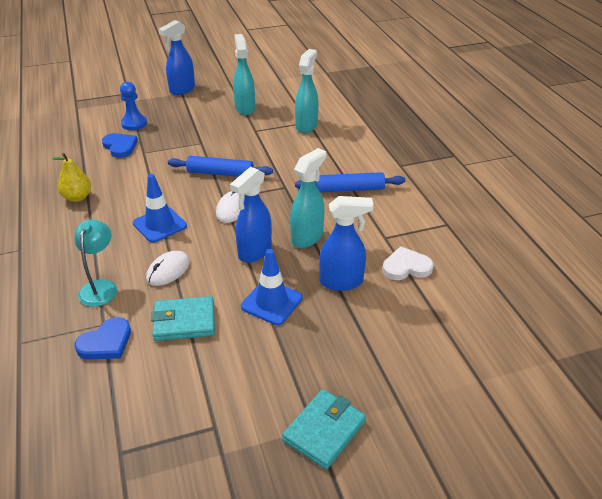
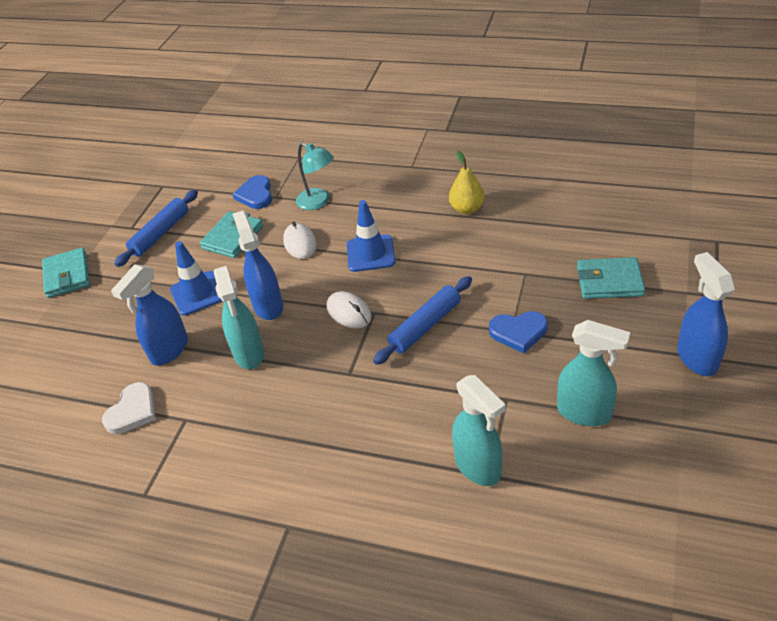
camera: 130 degrees right, 5 degrees up
blue heart [102,133,138,158] -> blue heart moved to [489,311,548,354]
blue pawn [120,82,147,130] -> turquoise wallet [577,257,645,299]
blue rolling pin [295,172,405,192] -> blue rolling pin moved to [114,190,198,267]

